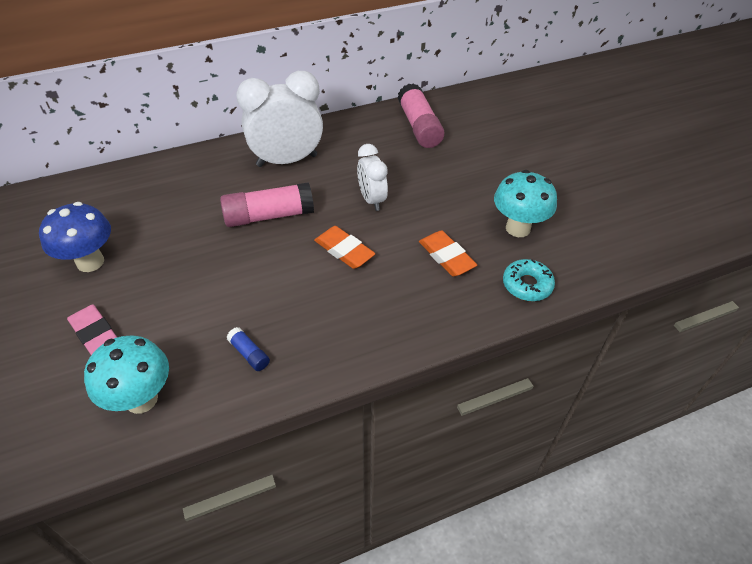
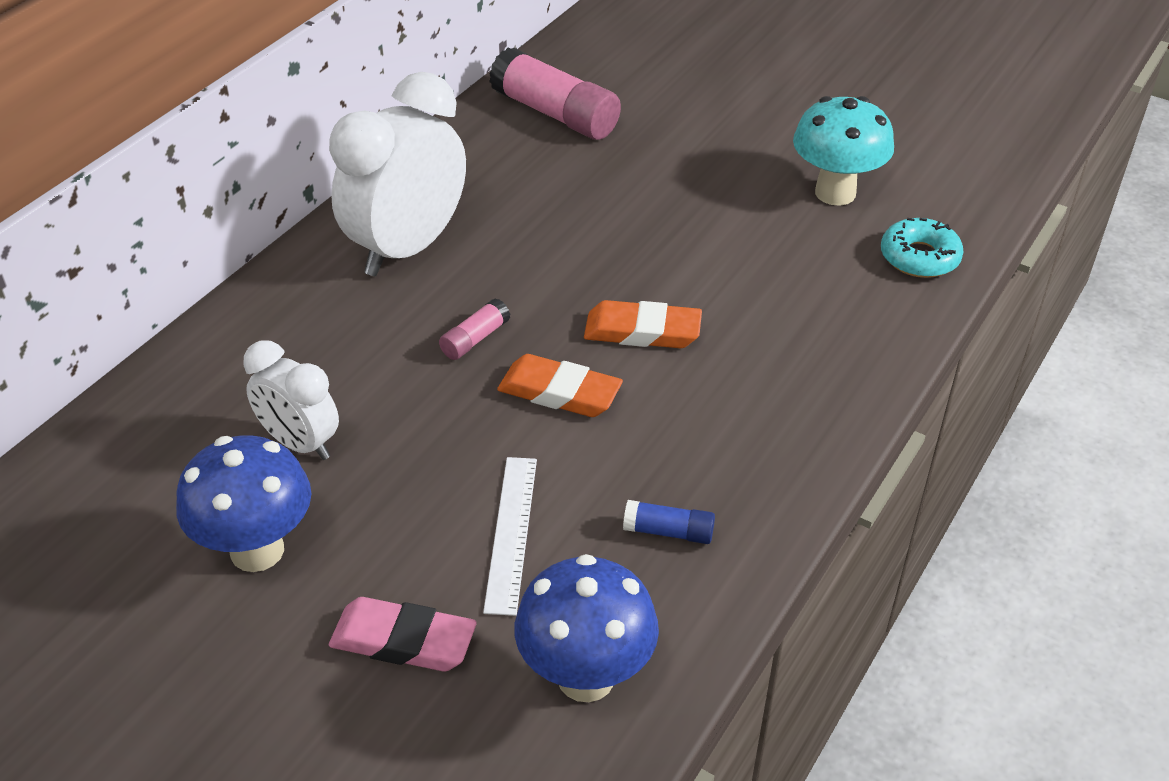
camera: 35 degrees left, 5 degrees down
turquoise mushroom [84,336,169,414] -> blue mushroom [514,554,659,702]
pink glue stick [220,182,314,227] -> pink glue stick [439,298,510,360], size x0.47
white clock [357,144,388,211] -> white clock moved to [243,340,339,460]
orange eraser [419,230,477,276] -> orange eraser moved to [497,354,623,417]
none -> white ruler [483,457,537,616]

